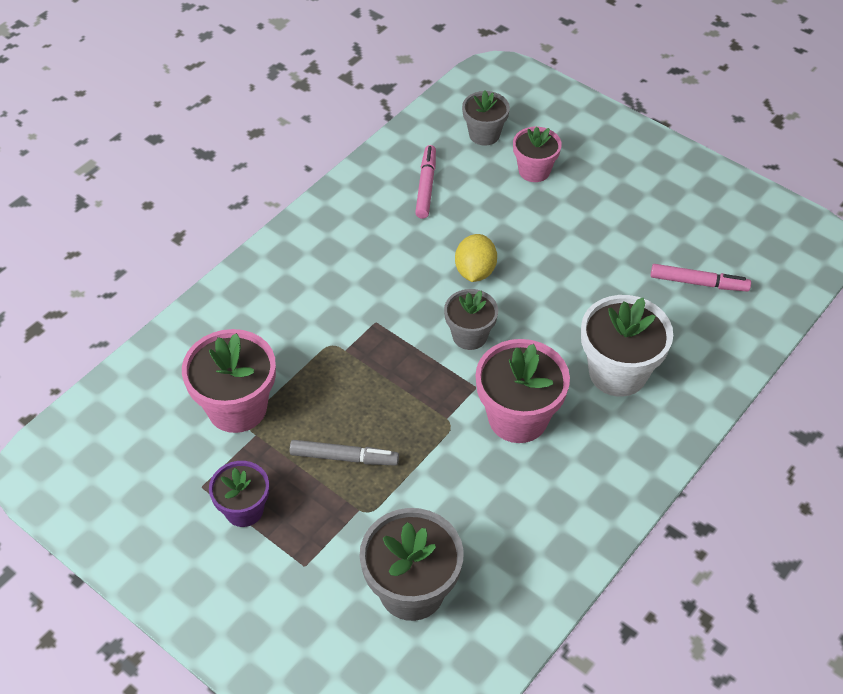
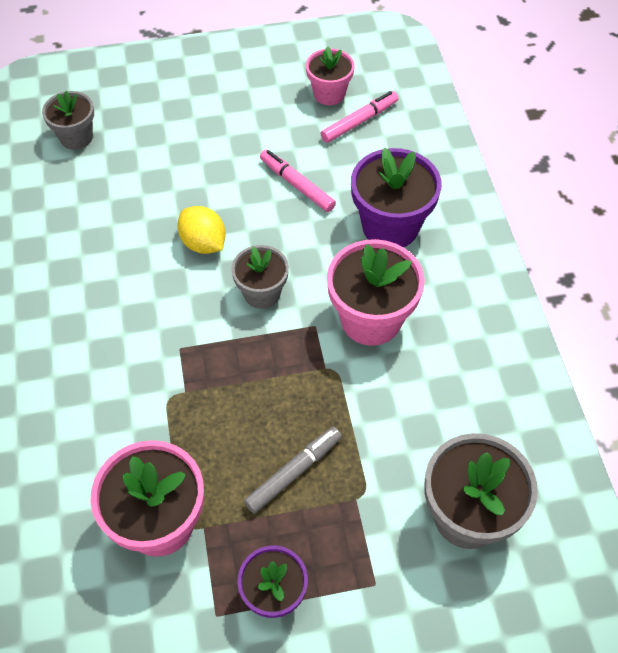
camera: 50 degrees left, 5 degrees up
pink marker [415,145,436,219] -> pink marker moved to [260,149,336,212]
pink flower pot [513,127,562,182] -> pink flower pot moved to [306,46,355,105]
white flower pot [581,295,673,397] -> purple flower pot [351,148,442,247]

